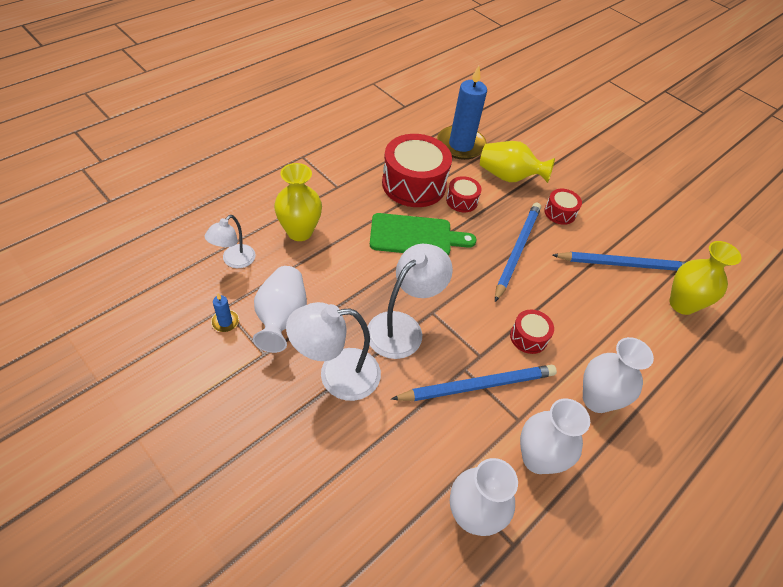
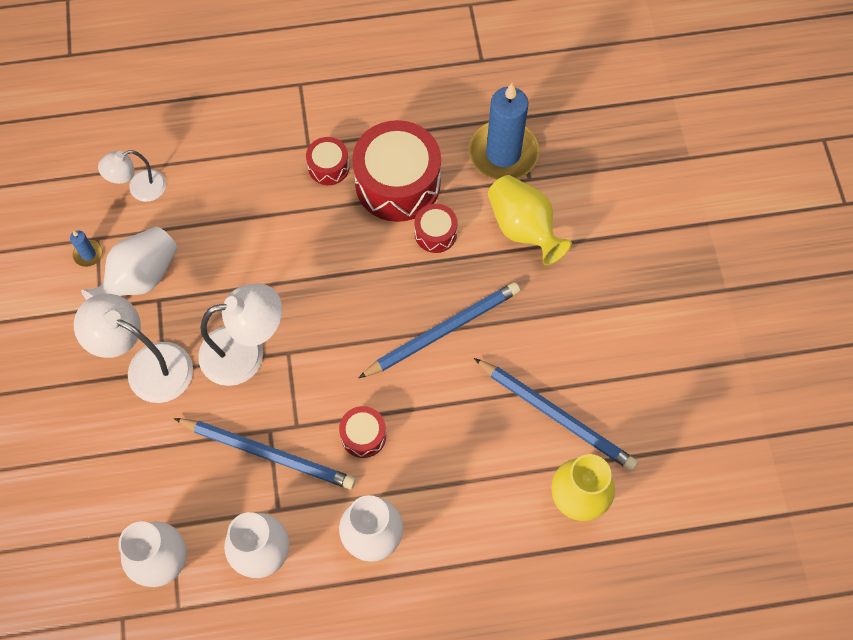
camera: 40 degrees right, 15 degrees up
yellow vase [274,163,322,241] -> none
green cutting board [370,213,476,255] -> none
red drum [544,189,582,225] -> red drum moved to [306,137,349,185]

